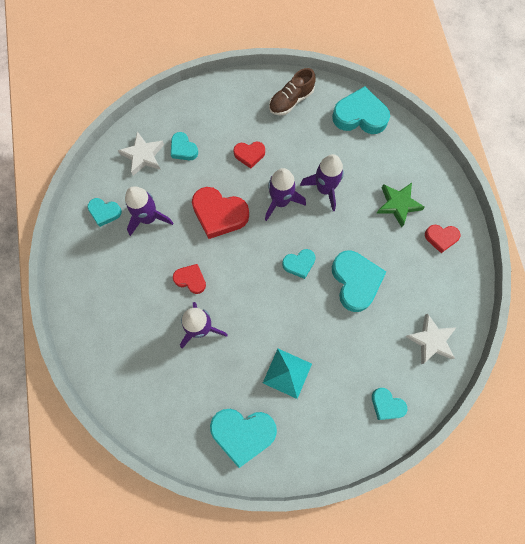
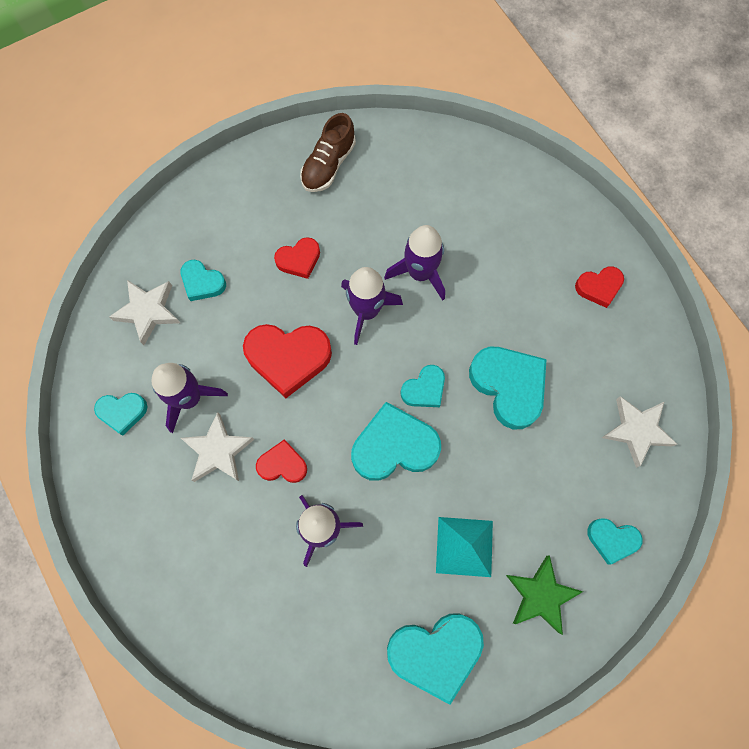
camera: 20 degrees left, 0 degrees up
turquoise heart [332,86,390,134] -> turquoise heart moved to [351,402,441,481]
green star [377,183,425,227] -> green star moved to [506,555,583,635]
none -> white star [181,412,254,482]

